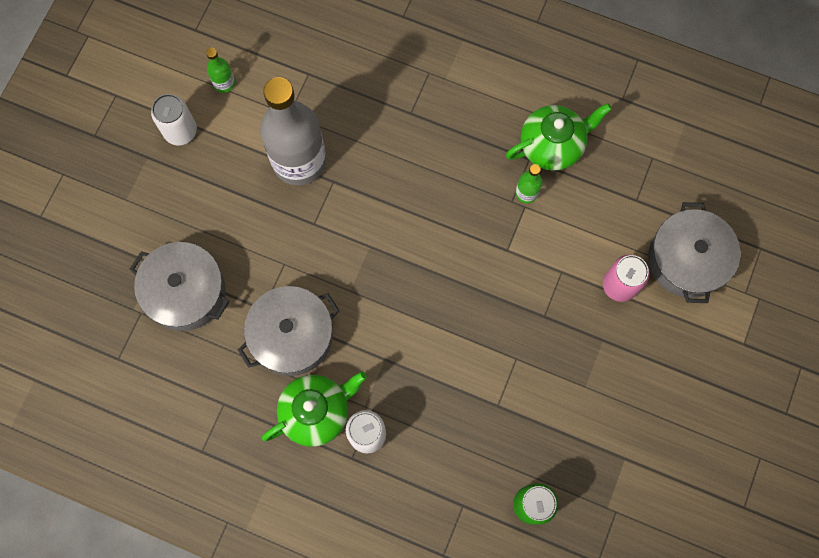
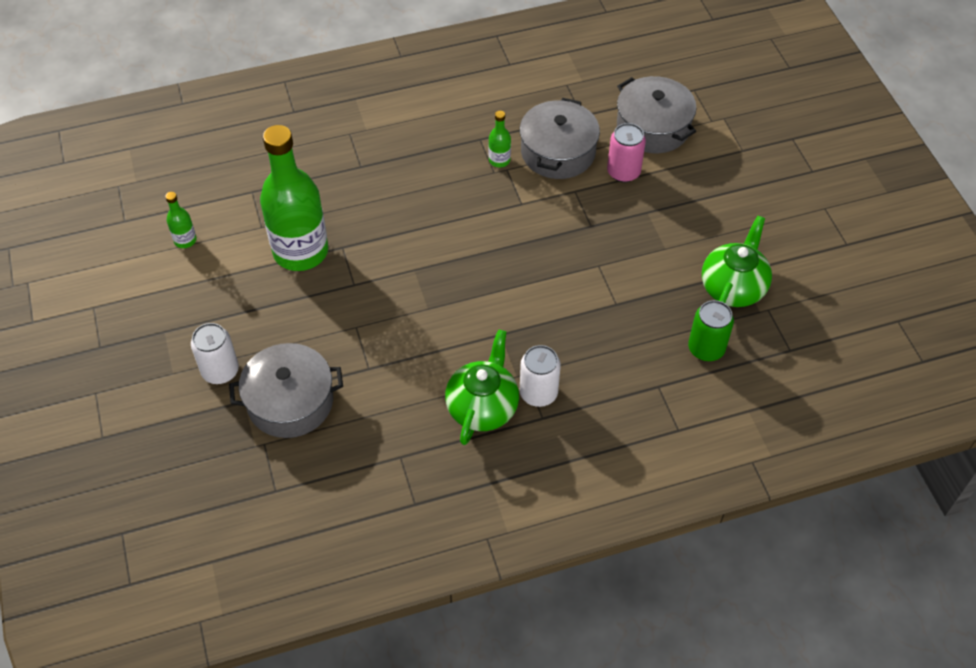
camera: 40 degrees left, 20 degrees down
white can [151,94,197,145] -> white can moved to [191,323,239,384]
grey pot [238,286,340,376] -> grey pot moved to [520,98,600,179]
grey bottle [260,77,326,186] -> green bottle [260,125,328,271]
green teapot [506,103,612,171] -> green teapot moved to [702,216,772,307]

